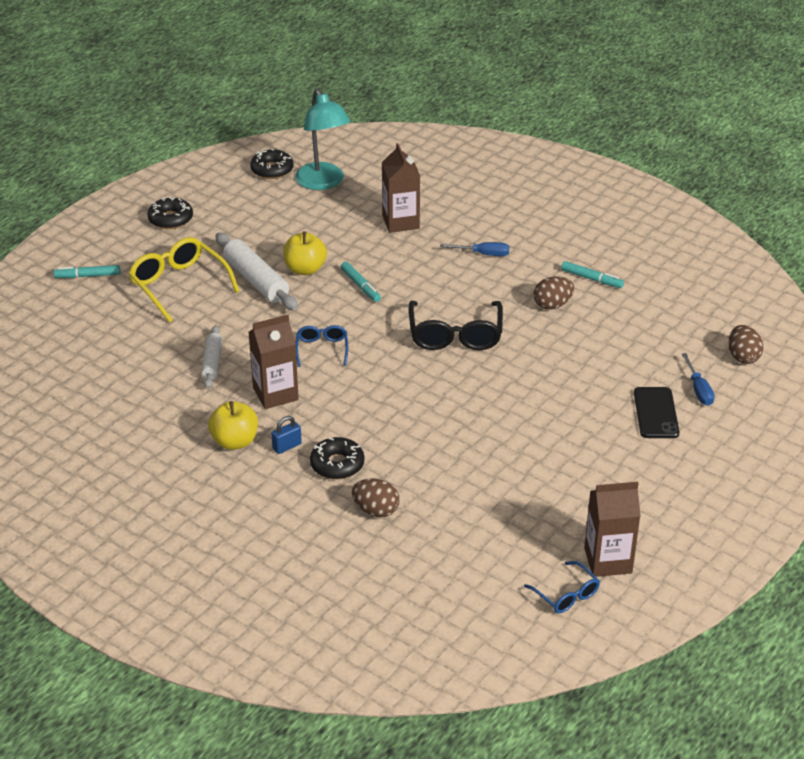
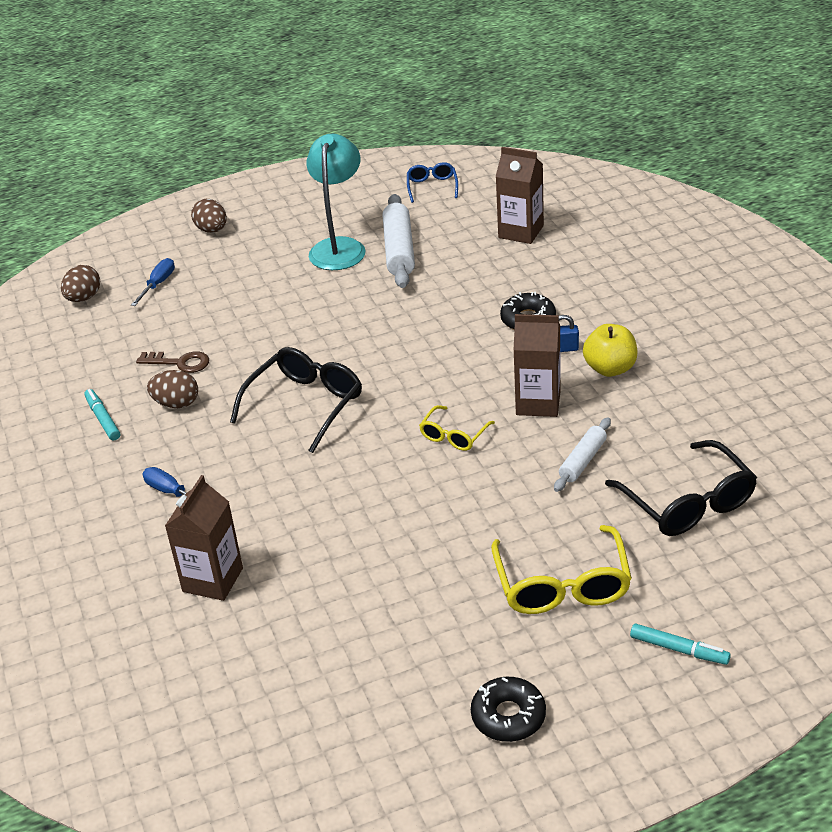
camera: 145 degrees left, 0 degrees up
white rolling pin [216,233,298,311] -> white rolling pin moved to [383,194,415,288]
black donut [250,148,293,179] -> none
yellow apple [283,231,327,275] -> none
turquoise lamp [295,89,350,190] -> turquoise lamp moved to [306,134,365,270]
blue glasses [296,325,348,367] -> yellow glasses [419,405,495,451]
turquoise marker [341,262,381,302] -> none
brown egg [352,479,399,517] -> brown egg moved to [191,199,227,233]
brown carton [584,482,641,577] -> brown carton moved to [495,147,544,244]
black phone [634,387,679,438] -> none
none -> brown key [136,351,209,373]
none -> black glasses [605,440,757,536]

